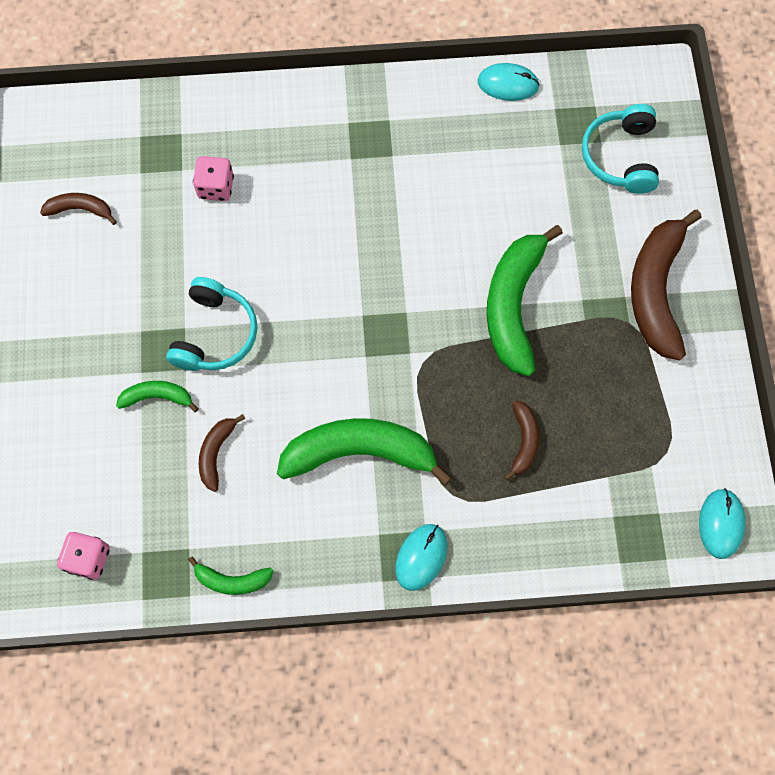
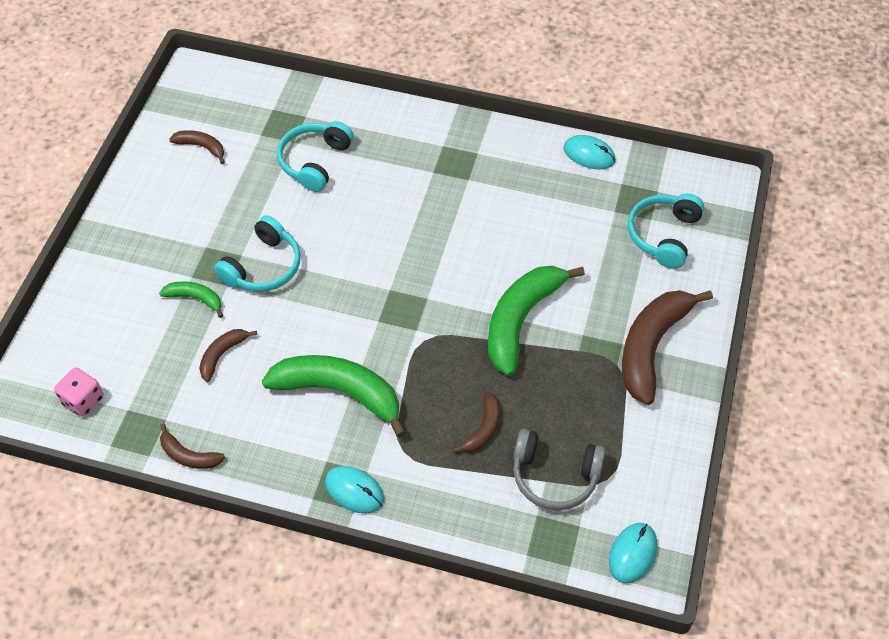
camera: 20 degrees right, 15 degrees down
green banana [188,556,273,595] -> brown banana [160,423,225,469]
pink dice [193,156,234,201] -> turquoise headphones [277,121,354,192]
turquoise mouse [395,524,447,591] -> turquoise mouse turned 75 degrees clockwise [325,466,384,514]
none -> grey headphones [513,429,606,510]

